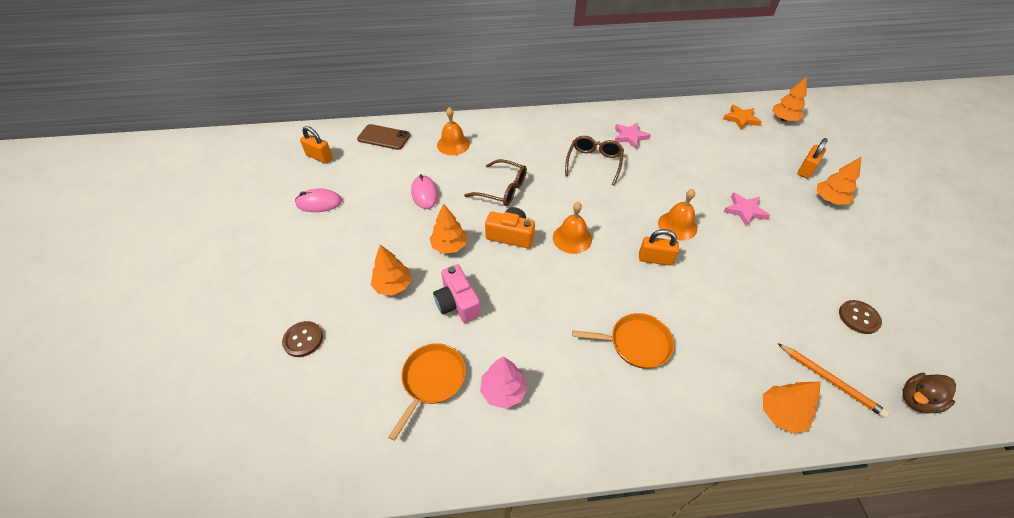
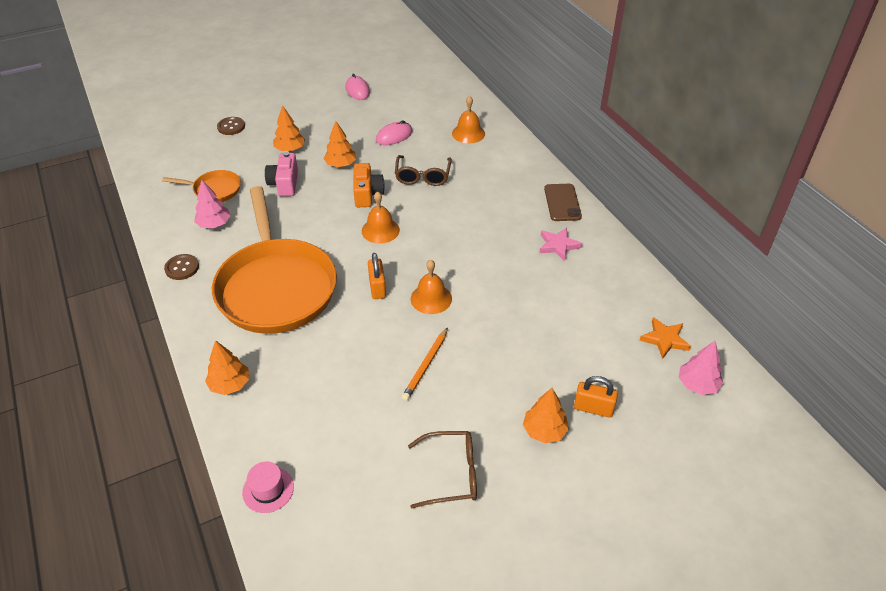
camera: 70 degrees right, 5 degrees down
orange padlock [300,126,333,164] -> none
brown phone [357,124,411,150] -> brown phone moved to [544,184,582,221]
pink camera [433,264,481,323] -> pink camera turned 45 degrees counterclockwise [265,152,298,196]
brown glasses [565,136,624,186] -> brown glasses moved to [408,431,477,508]
orange pan [572,313,674,369] -> orange pan [212,186,337,334], size x2.26
pink star [724,192,770,226] -> none
orange tree [772,76,807,121] -> pink tree [679,341,723,395]
orange pencil [777,343,889,418] -> orange pencil moved to [402,327,448,401]
brown button [839,300,882,334] -> brown button moved to [164,254,199,280]
brown duck [903,373,956,414] -> pink hat [242,462,294,513]

